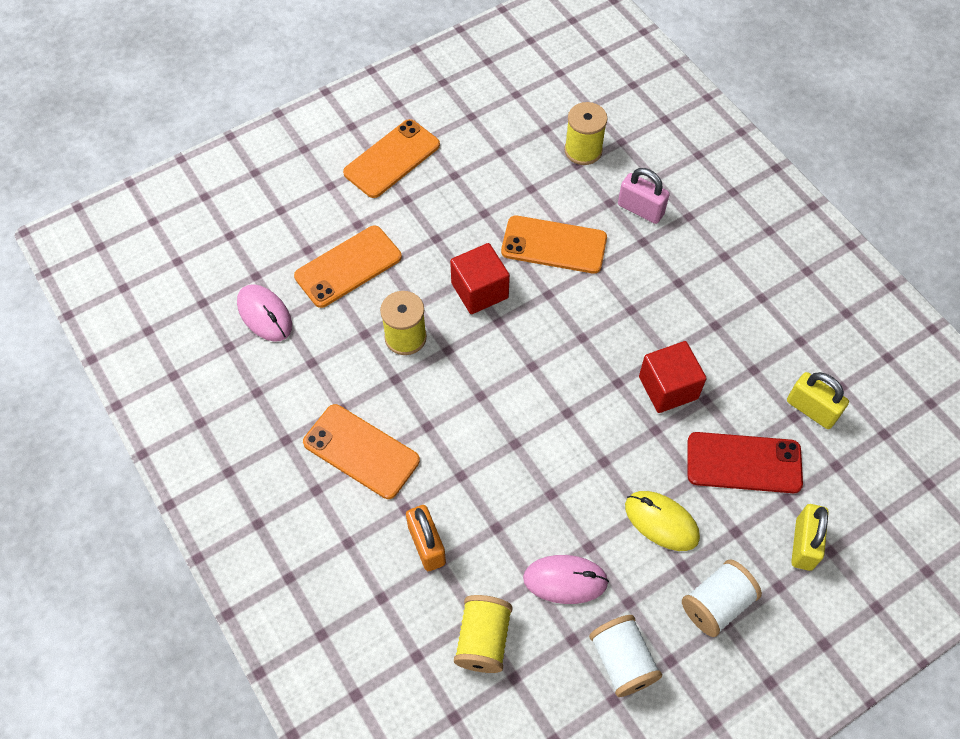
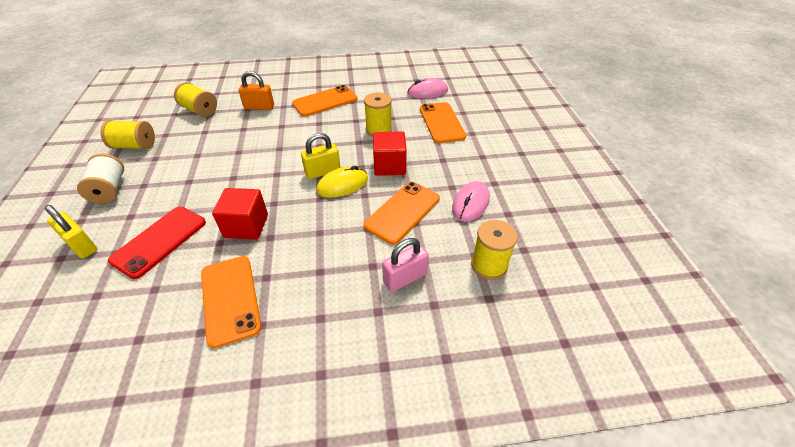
camera: 115 degrees right, 15 degrees down
orange phone [343,119,440,198] -> orange phone moved to [201,256,261,348]
pink mouse [523,555,609,604] -> pink mouse moved to [452,181,490,222]
white spool [589,615,662,697] -> yellow spool [101,120,155,150]
yellow mouse [625,491,700,551] -> yellow mouse moved to [316,166,368,198]
yellow padlock [787,372,849,429] -> yellow padlock moved to [301,133,341,179]

